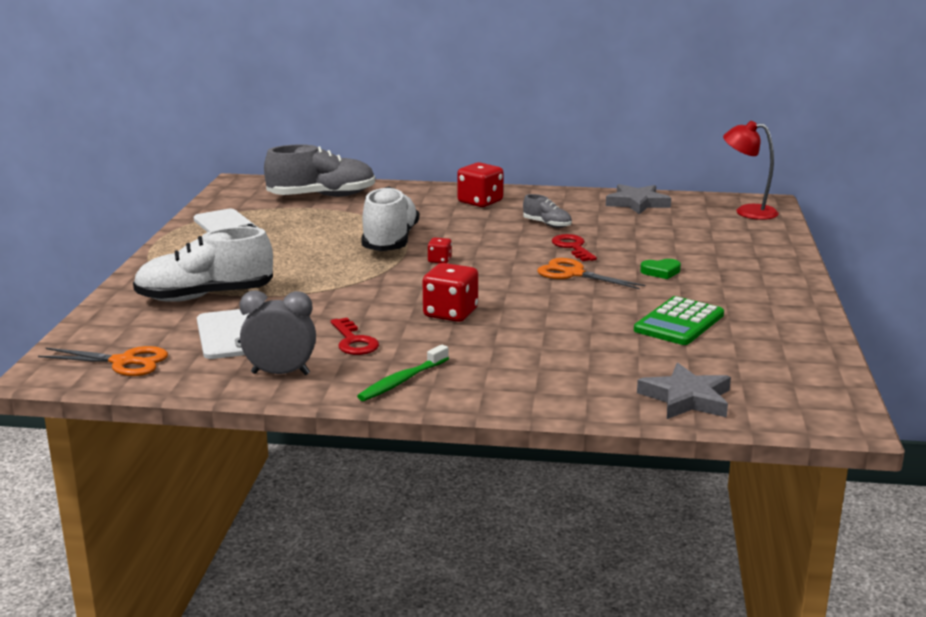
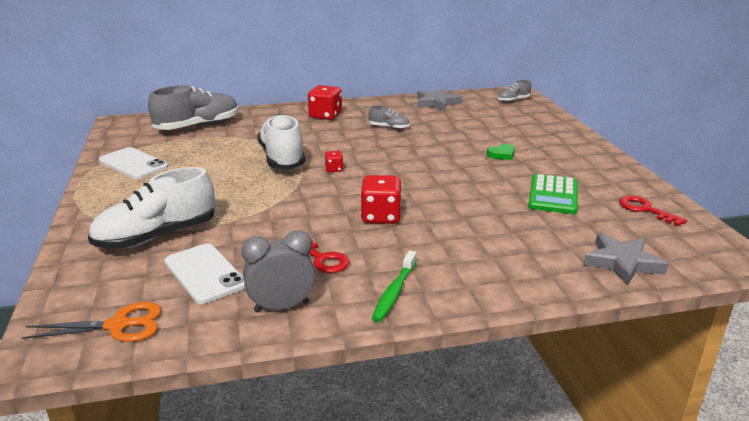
camera: 20 degrees left, 5 degrees up
orange scissors [537,258,645,289] -> none
red key [552,234,597,261] -> red key moved to [619,195,687,226]
red lamp [723,121,779,220] -> grey shoe [497,80,531,102]

